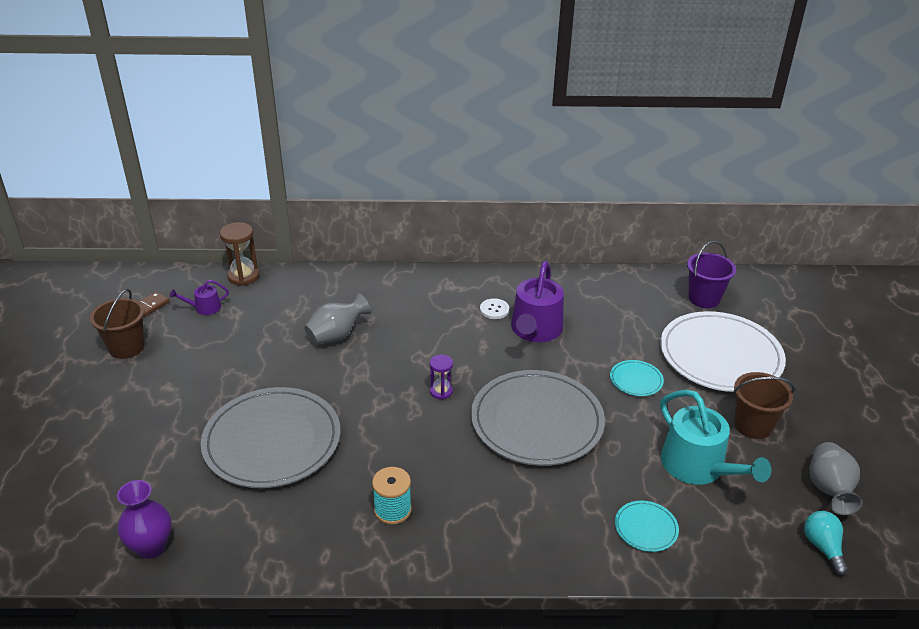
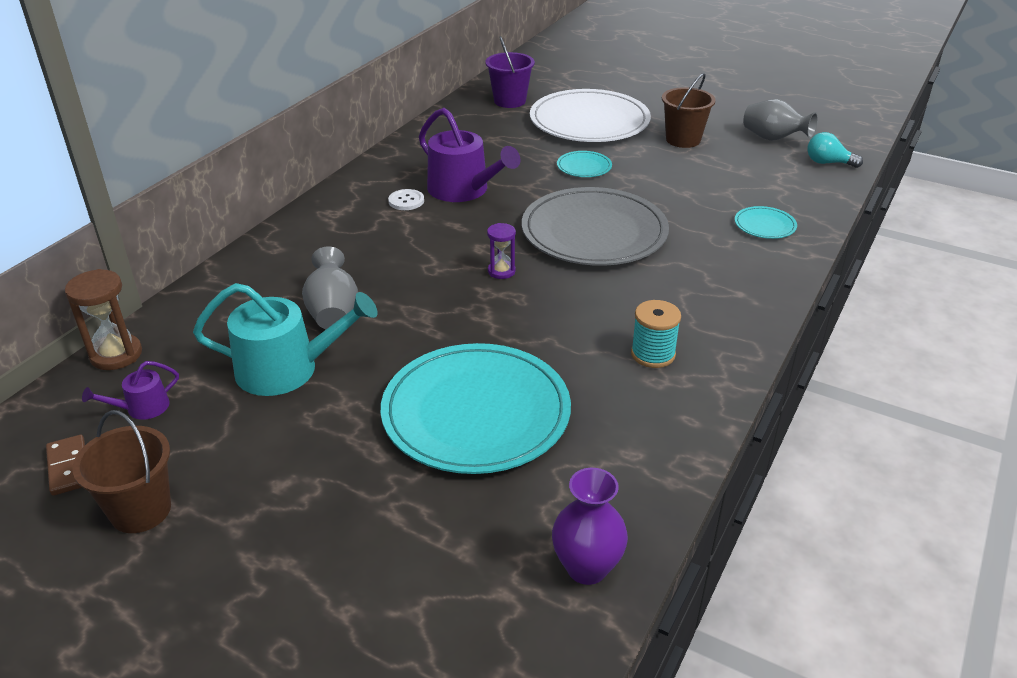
camera: 60 degrees left, 0 degrees up
purple watering can [170,280,229,315] -> purple watering can turned 45 degrees clockwise [82,361,179,420]
grey plate [201,387,341,488] -> turquoise plate [381,343,571,474]
turquoise watering can [660,390,771,485] -> turquoise watering can moved to [193,283,378,396]

